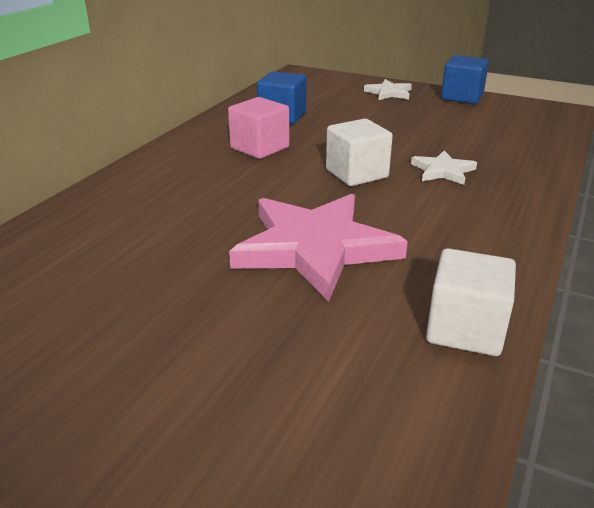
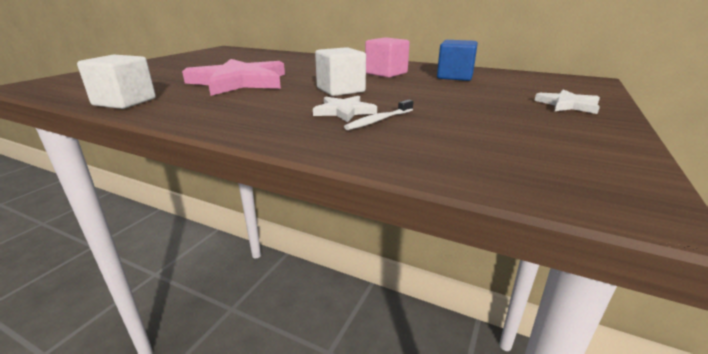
camera: 90 degrees right, 5 degrees down
blue cube [441,55,489,104] -> none
none -> white toothbrush [344,100,413,130]

